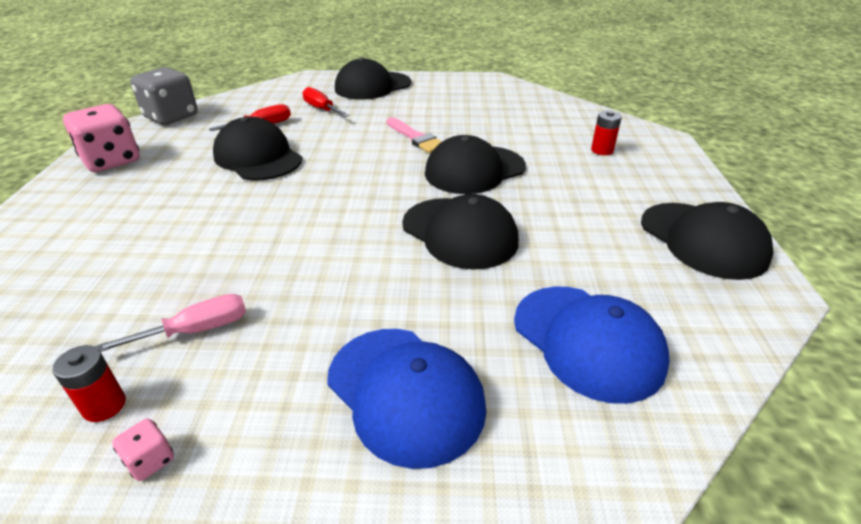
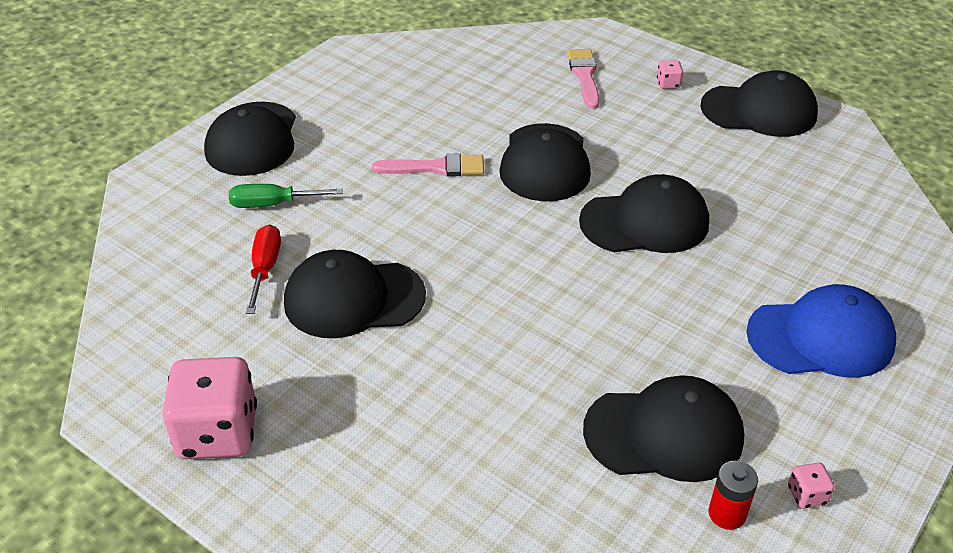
camera: 55 degrees left, 5 degrees up
pink screwdriver [94,294,246,352] -> black cap [583,375,744,482]
grey dice [130,67,198,125] -> none
red screwdriver [303,87,349,117] -> green screwdriver [229,184,343,208]
blue cap [514,286,670,404] -> none
red battery [591,111,622,155] -> pink brush [567,49,600,109]
none -> pink dice [657,61,683,89]

